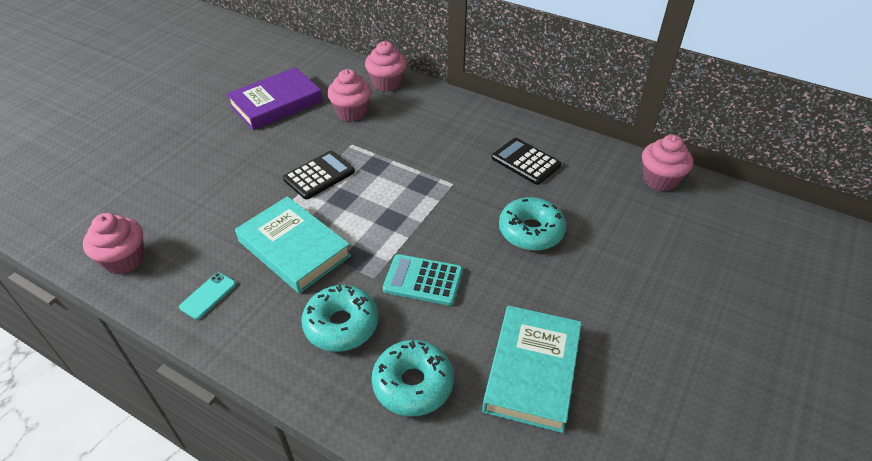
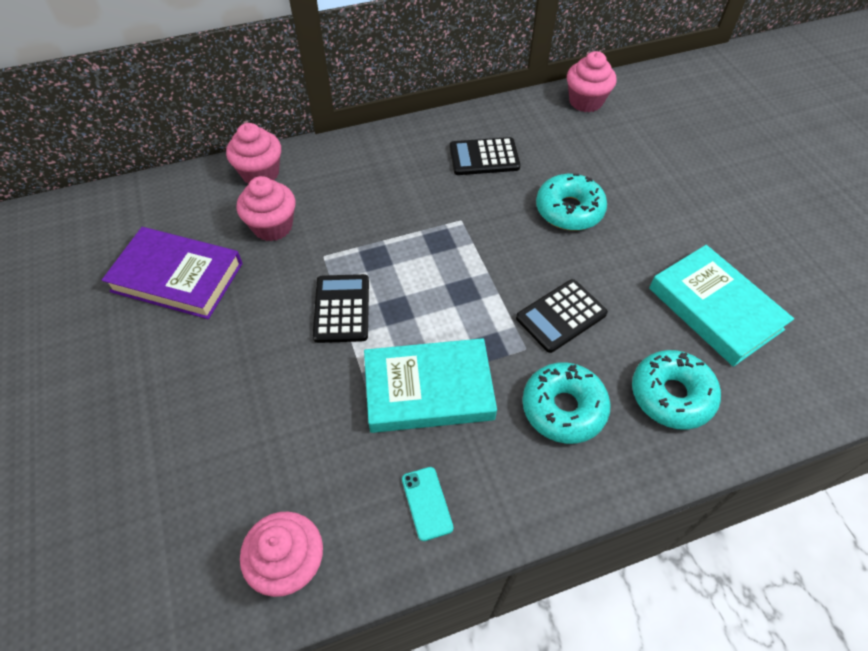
camera: 50 degrees left, 10 degrees up
purple book [226,67,323,130] -> purple book turned 75 degrees counterclockwise [102,227,243,319]
turquoise calculator [383,254,463,306] -> black calculator [516,279,608,353]

